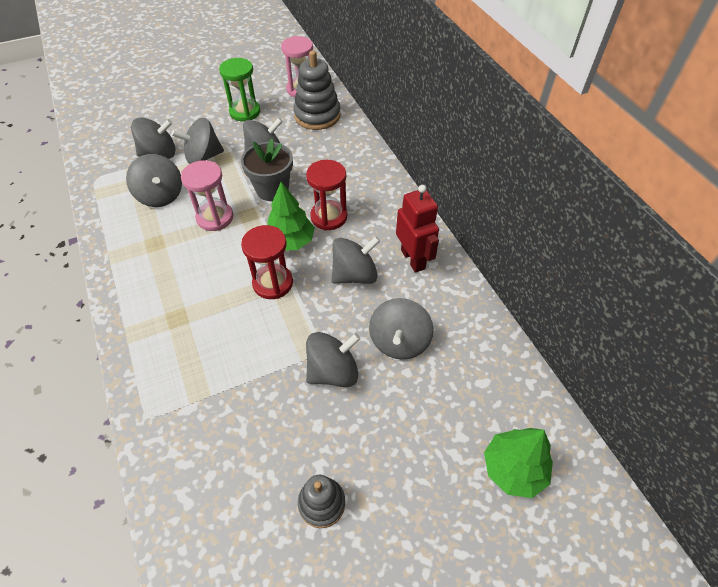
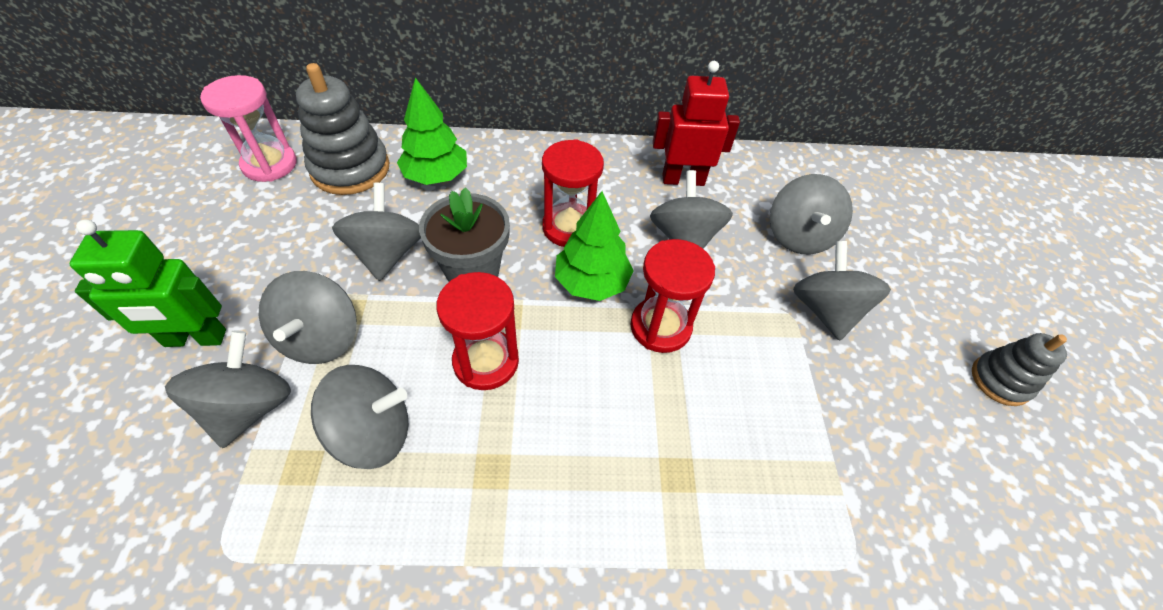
camera: 70 degrees left, 0 degrees up
pink hourglass [181,160,233,231] -> red hourglass [436,272,519,390]
green hourglass [219,58,261,121] -> none
grey spinning top [369,298,434,360] -> grey spinning top turned 60 degrees clockwise [770,174,853,254]
green tree [484,428,553,498] -> green tree moved to [397,77,467,185]
none -> green robot [70,219,226,347]

